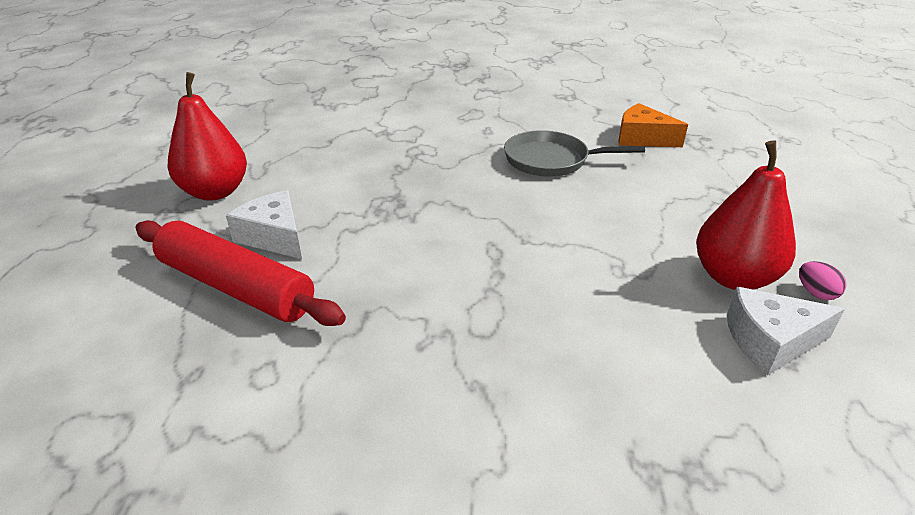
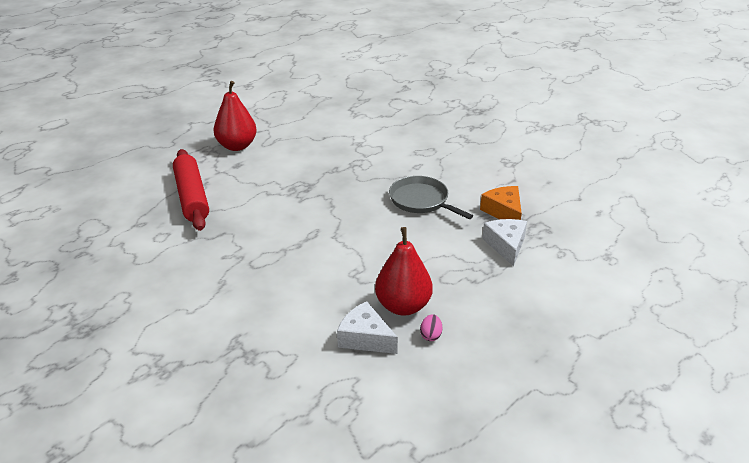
camera: 40 degrees right, 0 degrees up
white cheese [226,190,302,259] -> white cheese moved to [482,219,527,267]

